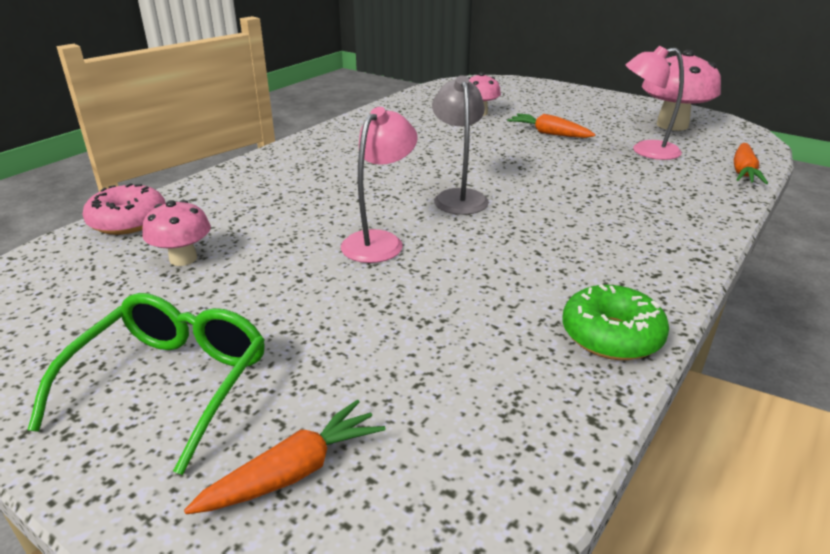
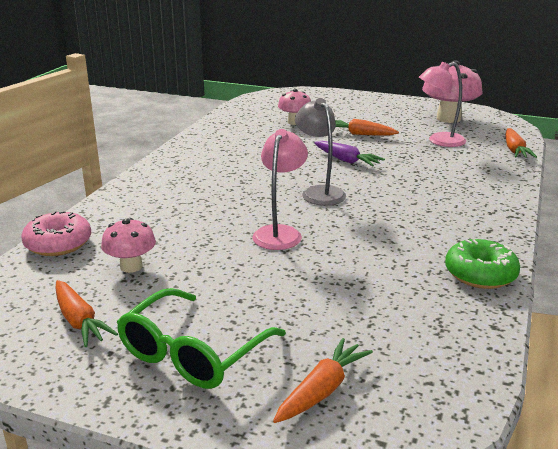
camera: 15 degrees left, 5 degrees down
green glasses [28,293,265,475] -> green glasses turned 150 degrees counterclockwise [117,288,286,389]
none -> orange carrot [55,280,118,347]
none -> purple carrot [314,141,385,166]

